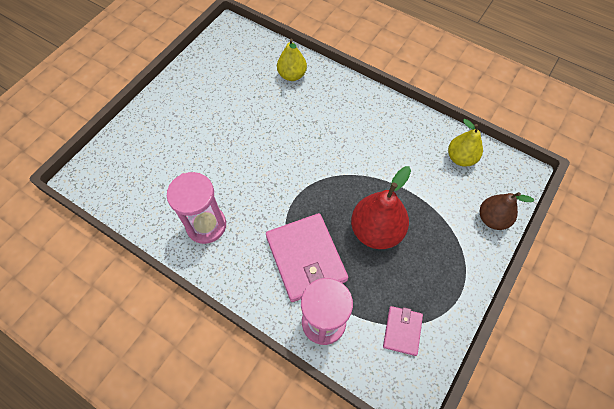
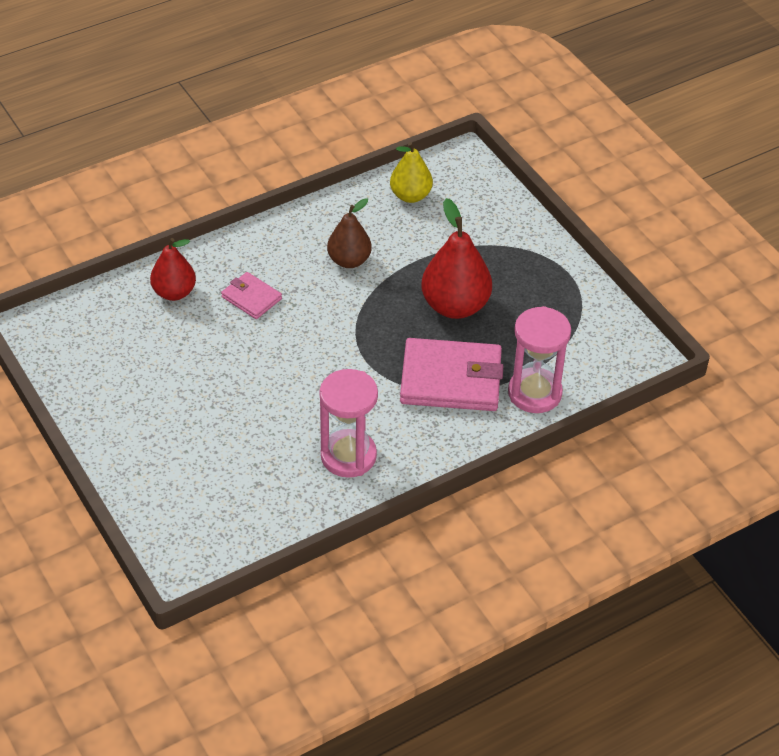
camera: 65 degrees left, 15 degrees down
yellow pear [277,39,307,81] -> red pear [150,238,196,301]
pink wallet [383,306,423,356] -> pink wallet moved to [221,272,282,319]
brown pear [480,192,534,230] -> brown pear moved to [327,198,372,268]

